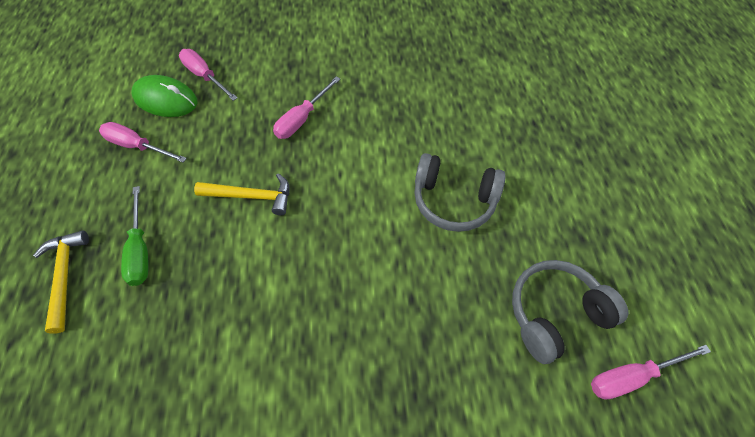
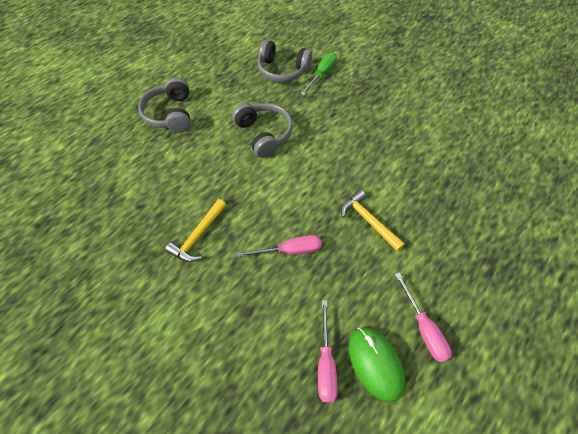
camera: 135 degrees left, 0 degrees up
yellow hammer [33,230,89,334] -> yellow hammer moved to [165,199,226,262]
green screwdriver [121,186,149,286] -> green screwdriver moved to [300,53,337,95]
pink screwdriver [591,345,711,399] -> none
none -> grey headphones [138,77,190,132]

